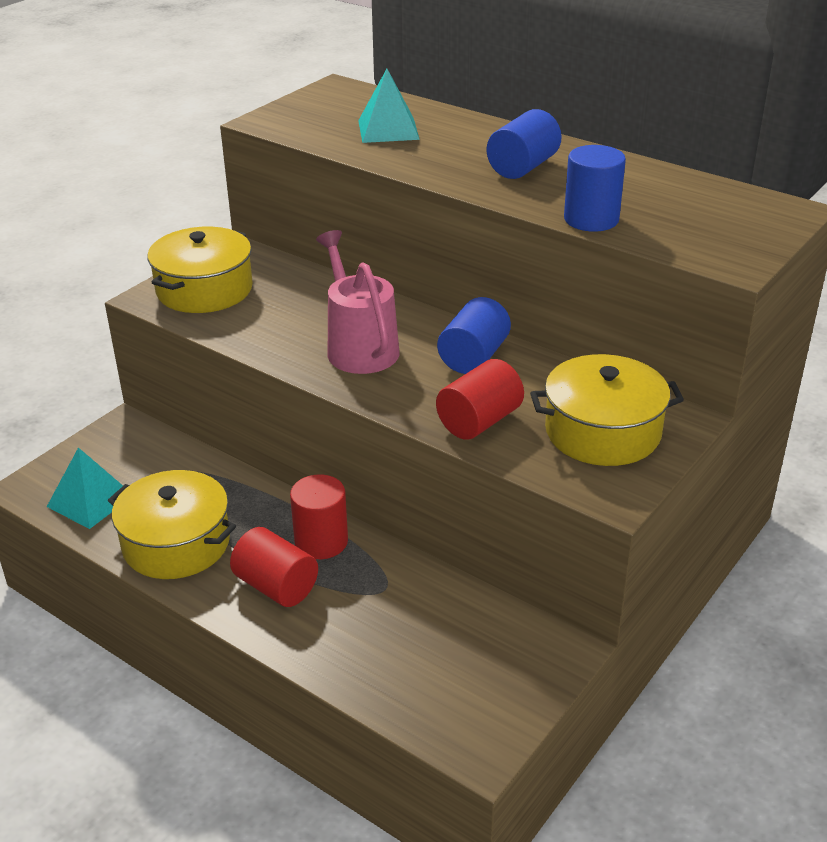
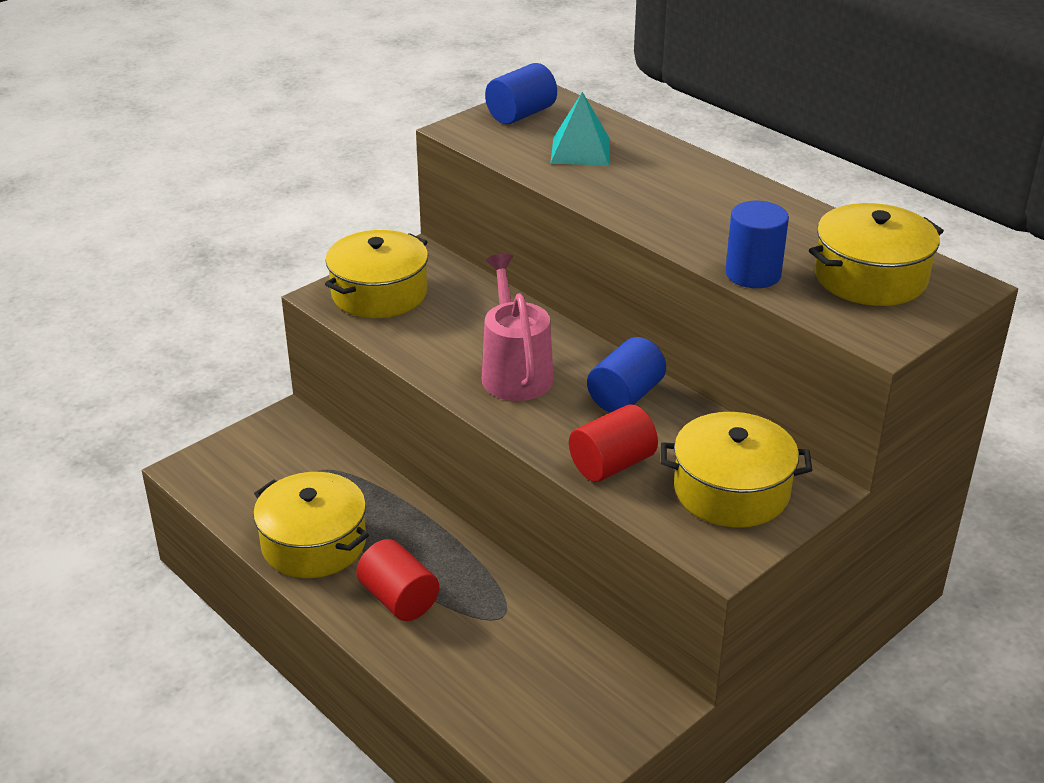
camera: 10 degrees right, 0 degrees up
turquoise pyramid [47,448,123,529] -> none
red cylinder [290,475,348,559] -> none
blue cylinder [487,109,562,179] -> blue cylinder moved to [485,63,557,125]
none -> yellow pot [809,203,944,306]

